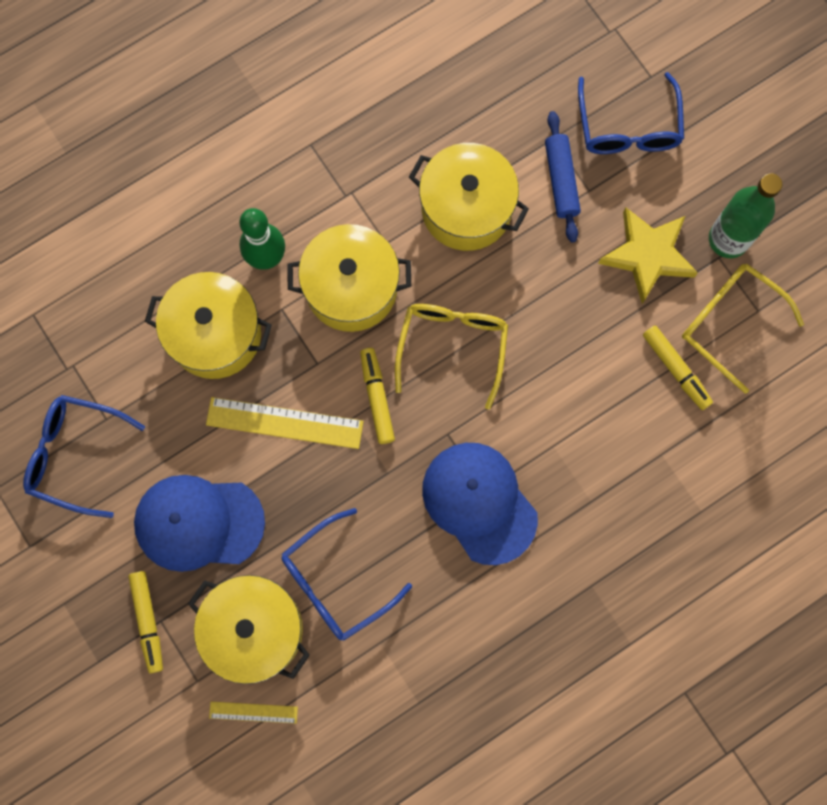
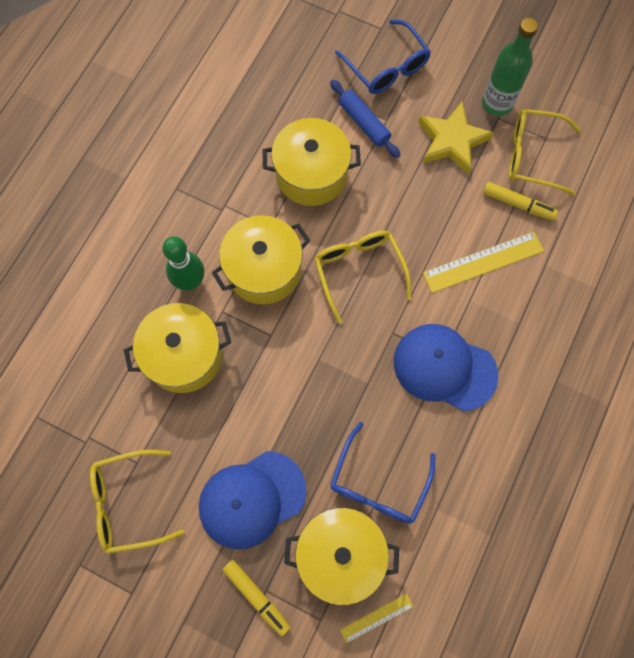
camera: 30 degrees left, 5 degrees down
blue glasses [23,395,145,518] -> yellow glasses [90,450,184,554]
yellow ruler [206,397,364,449] -> yellow ruler moved to [423,232,544,293]
yellow marker [360,348,395,444] -> none

